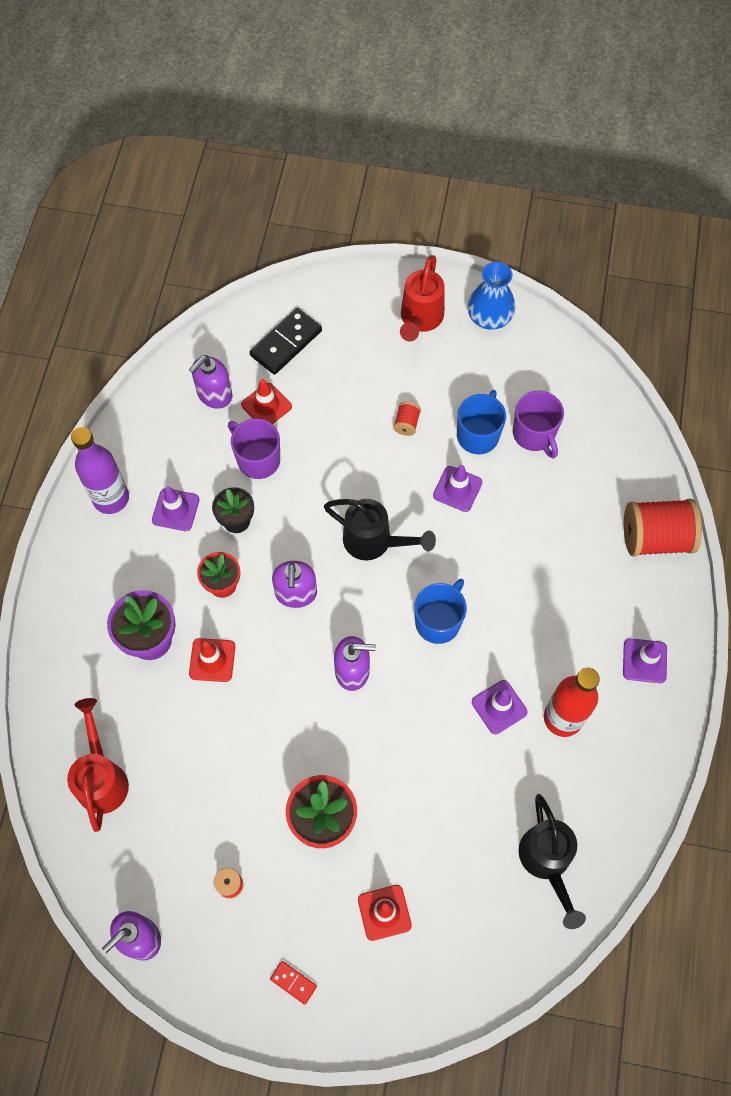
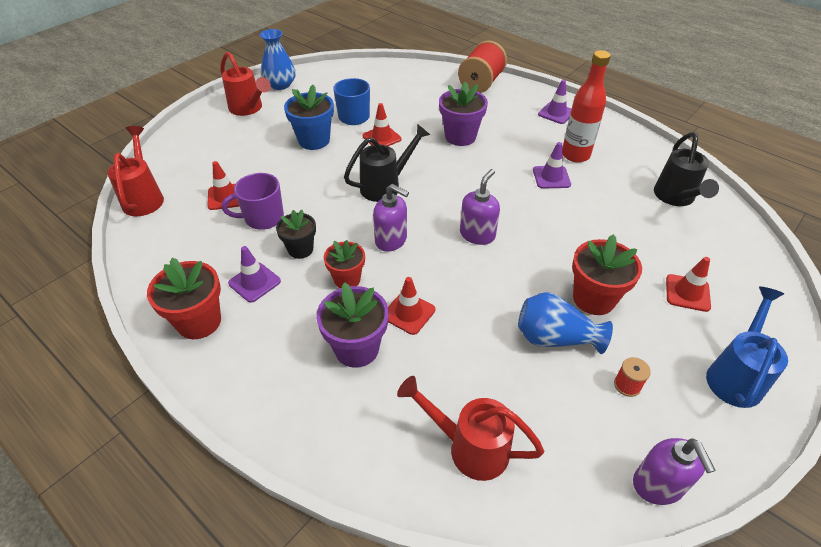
camera: 60 degrees left, 20 degrees down
purple bottle [71,427,129,514] -> red flower pot [147,258,221,339]
purple soap dispenser [189,355,232,409] -> none
black domino [250,308,322,375] -> none
red domino [270,961,317,1005] -> blue watering can [706,286,788,408]
red spool [393,402,421,436] -> blue flower pot [284,85,334,150]
blue mug [414,579,467,644] -> none
purple traffic cone [433,465,482,512] -> red traffic cone [363,103,402,146]
purple mug [513,391,564,459] -> none
black watering can [519,794,586,929] -> black watering can turned 75 degrees clockwise [654,132,719,206]
none -> red watering can [107,126,164,216]
none -> purple flower pot [439,81,488,146]
none -> blue vase [518,292,613,354]

